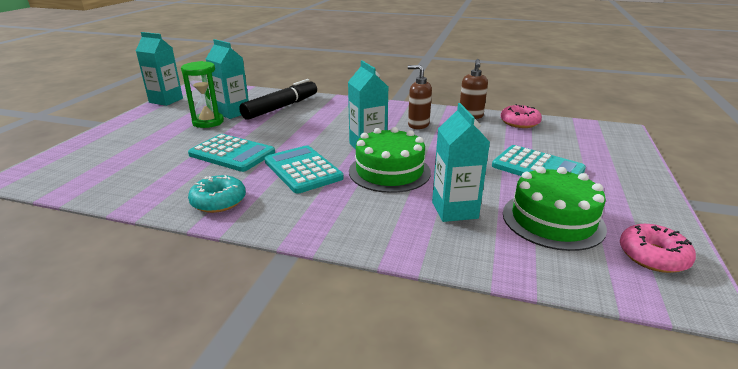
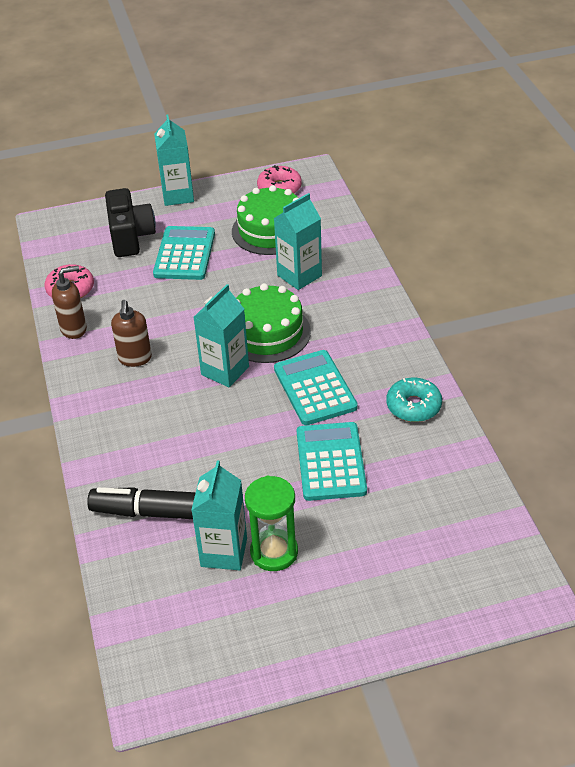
camera: 120 degrees left, 15 degrees up
turquoise carton [136,32,183,106] -> turquoise carton moved to [154,114,194,206]
turquoise calculator [264,145,344,194] -> turquoise calculator turned 135 degrees clockwise [274,350,358,425]
none -> black camera [105,188,156,257]

